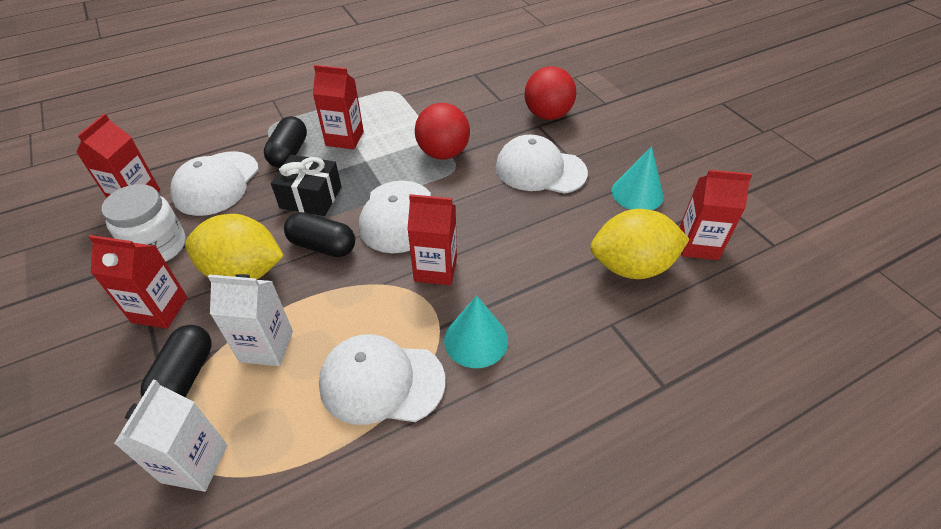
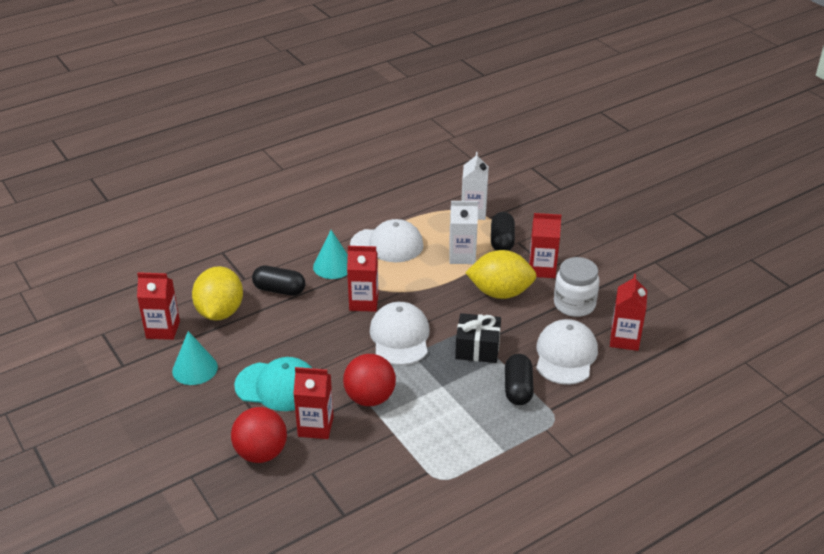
camera: 175 degrees right, 10 degrees down
black capsule [284,212,355,257] -> black capsule moved to [252,266,305,296]
red carton [313,65,364,150] -> red carton moved to [293,367,334,439]
white cap [496,135,588,194] -> turquoise cap [234,357,312,411]
yellow lemon [590,209,690,279] -> yellow lemon turned 75 degrees counterclockwise [192,266,243,321]

